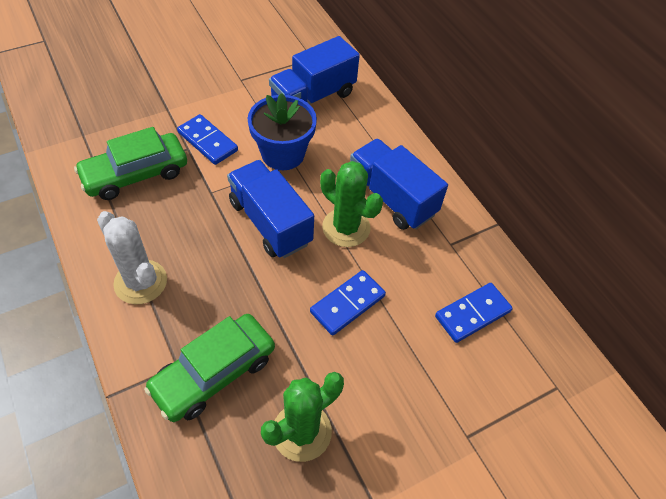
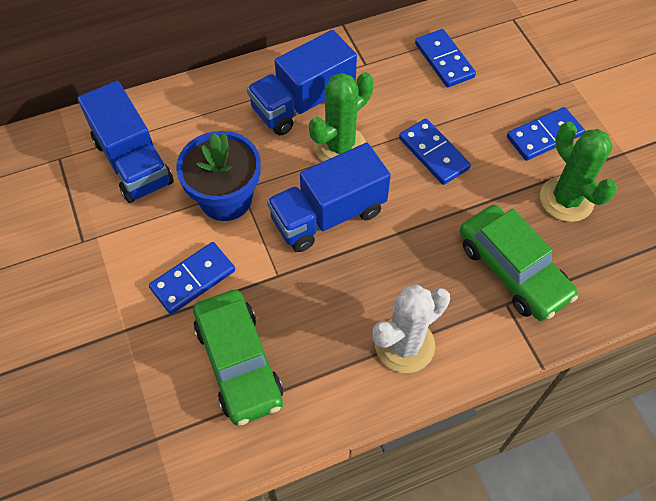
camera: 80 degrees left, 5 degrees up
none -> blue domino [507,107,585,161]

